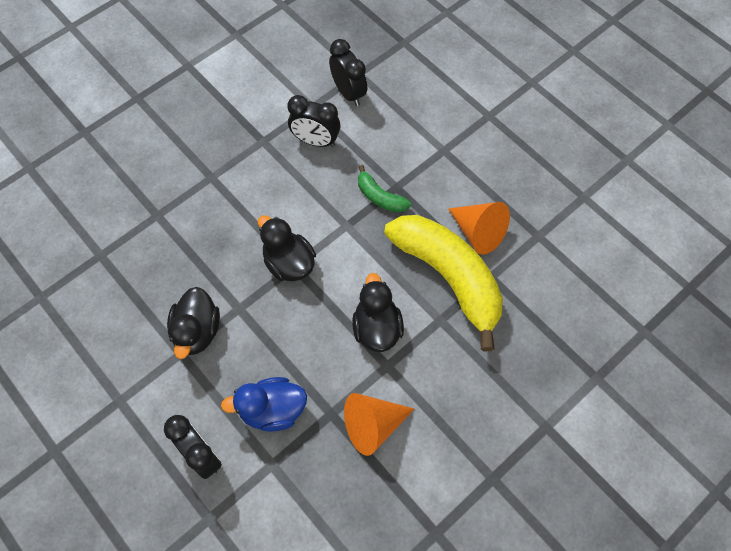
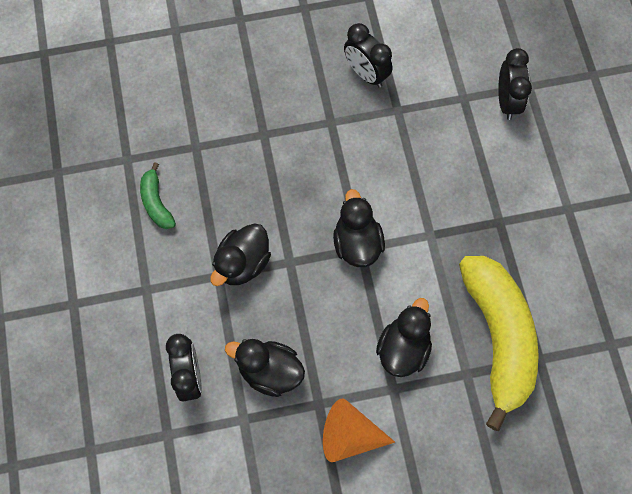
camera: 30 degrees right, 5 degrees up
blue duck [221,377,307,432] -> black duck [225,339,305,397]
black clock [287,95,340,147] -> black clock moved to [344,23,393,88]
green banana [358,165,411,213] -> green banana moved to [140,162,176,229]
orange cone [448,202,510,255] -> none

